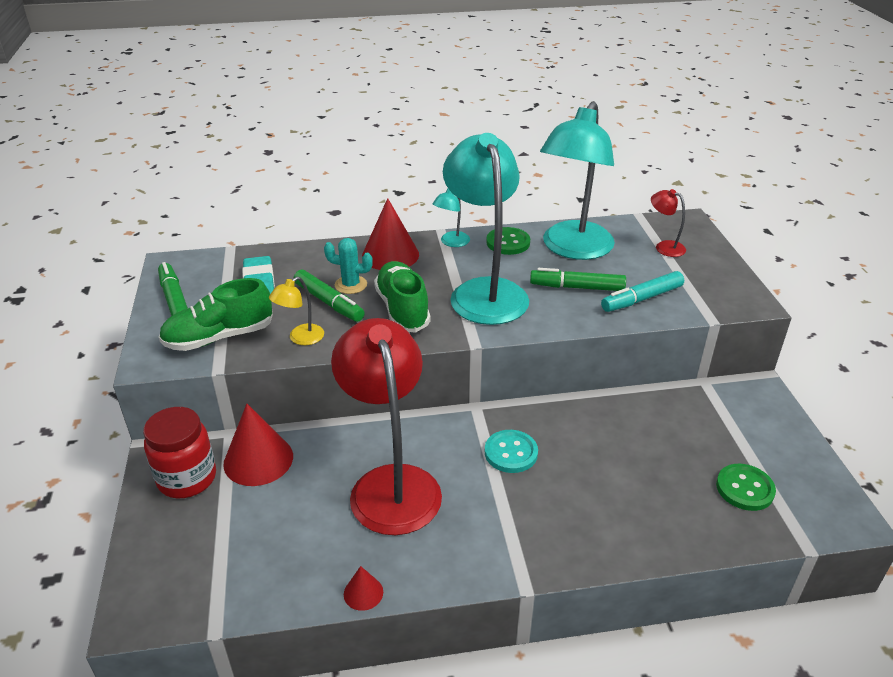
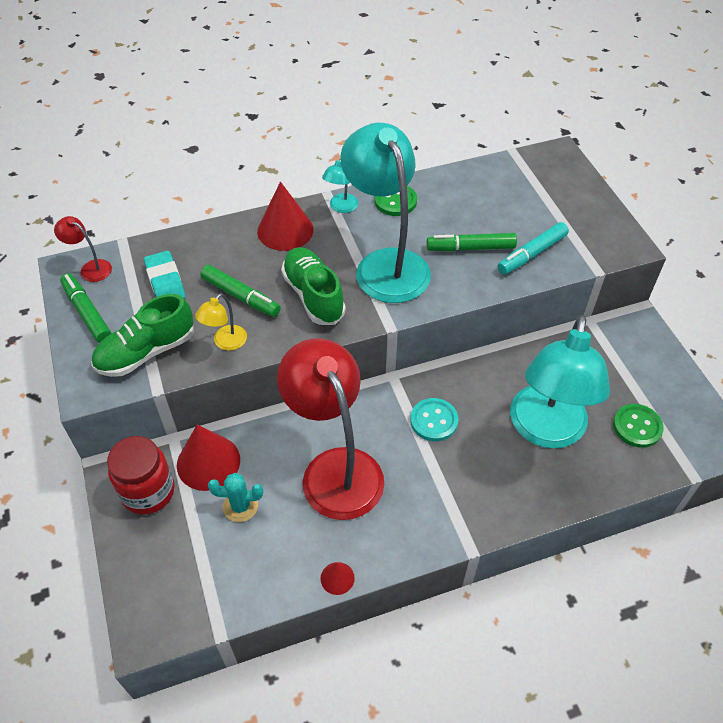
camera: 10 degrees left, 15 degrees up
turquoise cactus [324,238,373,294] -> turquoise cactus moved to [208,473,263,522]
turquoise lamp [540,101,615,260] -> turquoise lamp moved to [510,315,610,449]
red lamp [651,189,686,257] -> red lamp moved to [54,216,112,282]

